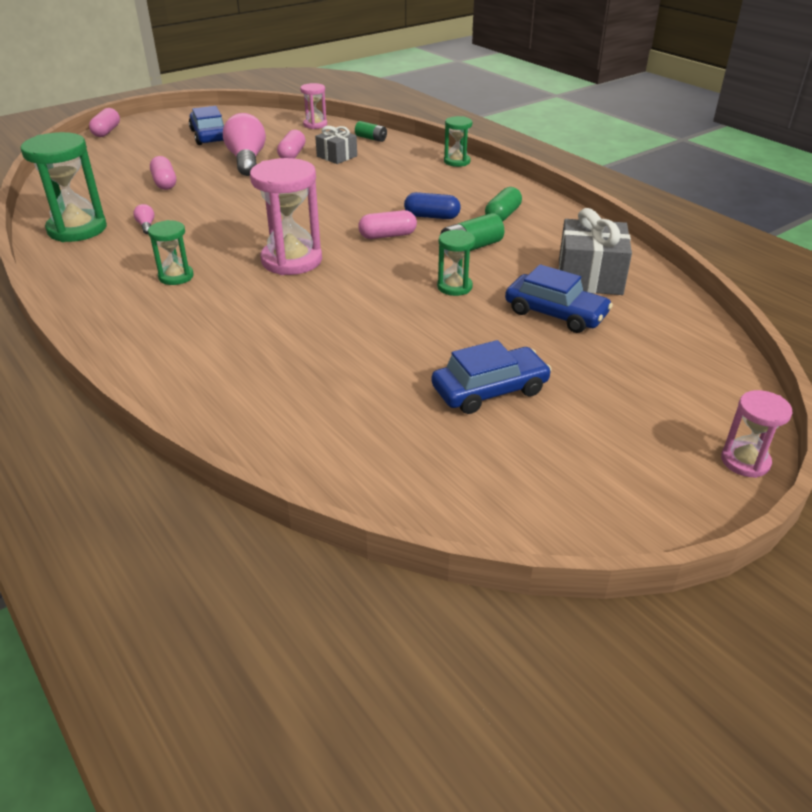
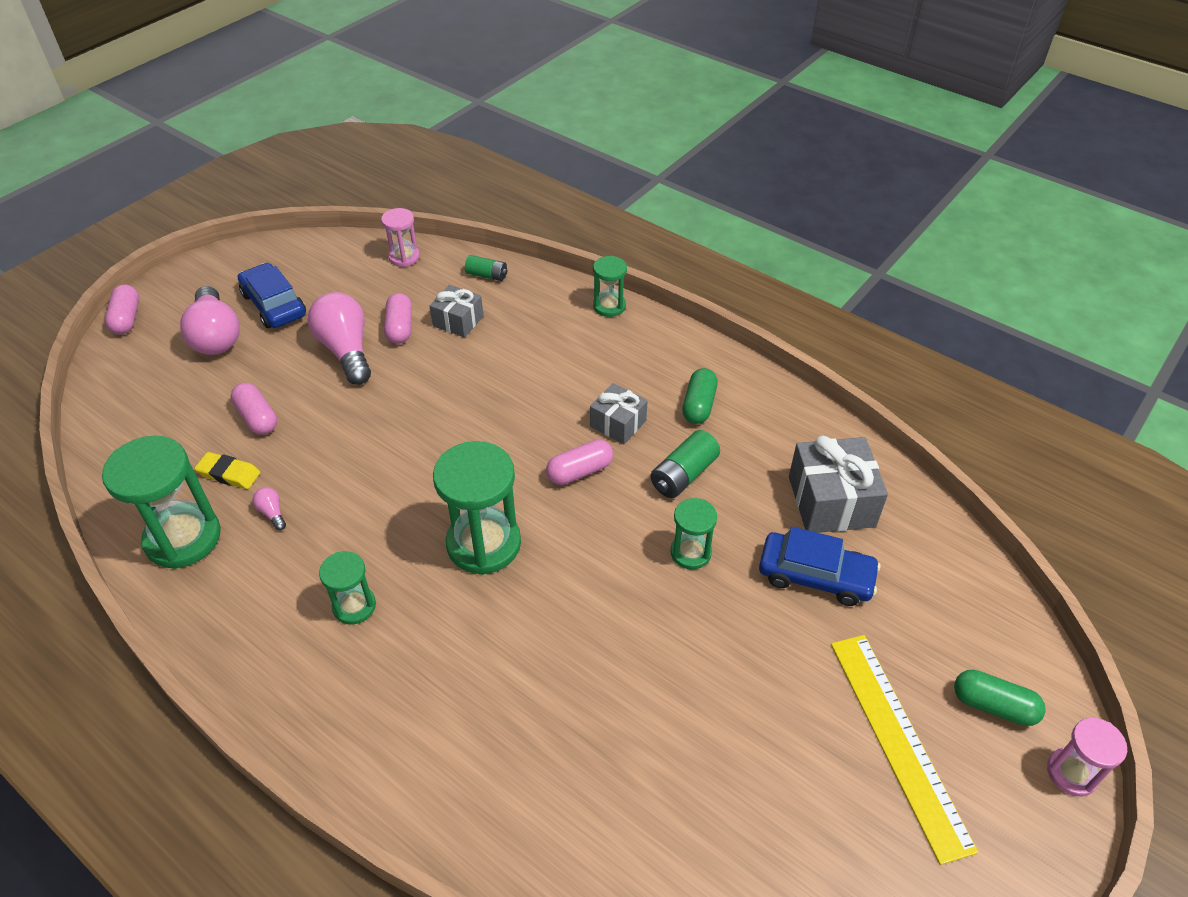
camera: 15 degrees left, 10 degrees up
pink hourglass [250,158,322,275] -> green hourglass [433,441,521,575]
blue capsule [404,192,460,219] -> grey gift [590,383,648,444]
blue car [431,340,552,414] -> none
none -> pink light bulb [180,286,240,355]
none -> yellow eraser [194,452,260,489]
none -> yellow ruler [831,635,978,865]
none -> green capsule [954,670,1046,726]

